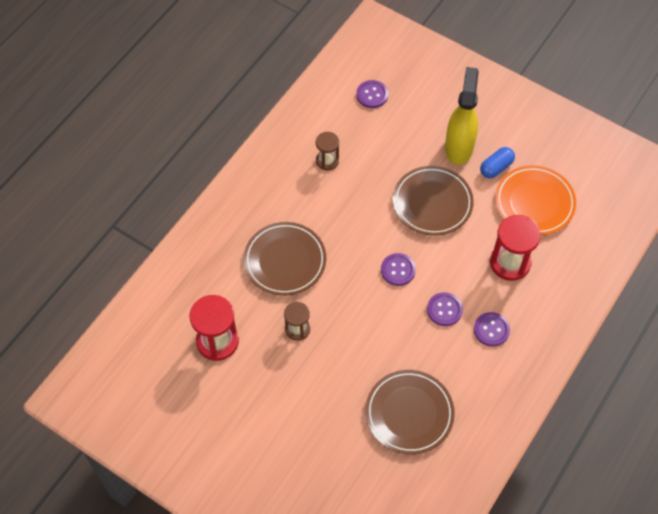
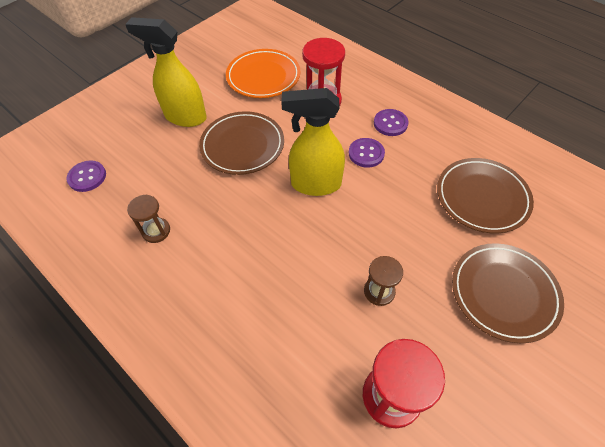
camera: 80 degrees left, 5 degrees down
brown plate [243,222,326,296] -> brown plate moved to [452,243,564,343]
purple button [381,253,416,286] -> yellow spray bottle [281,88,345,196]
blue capsule [480,147,515,178] -> none

